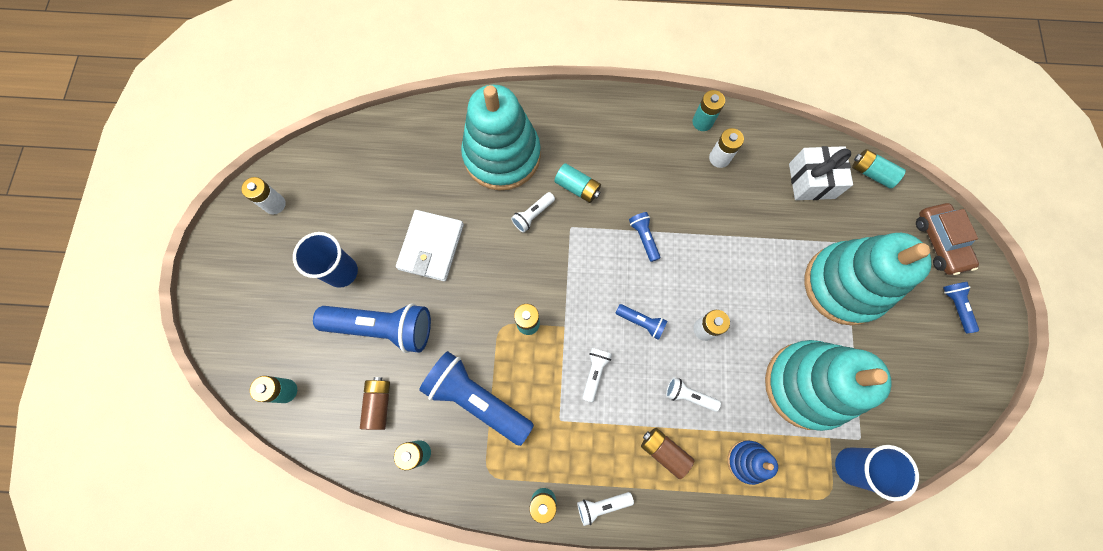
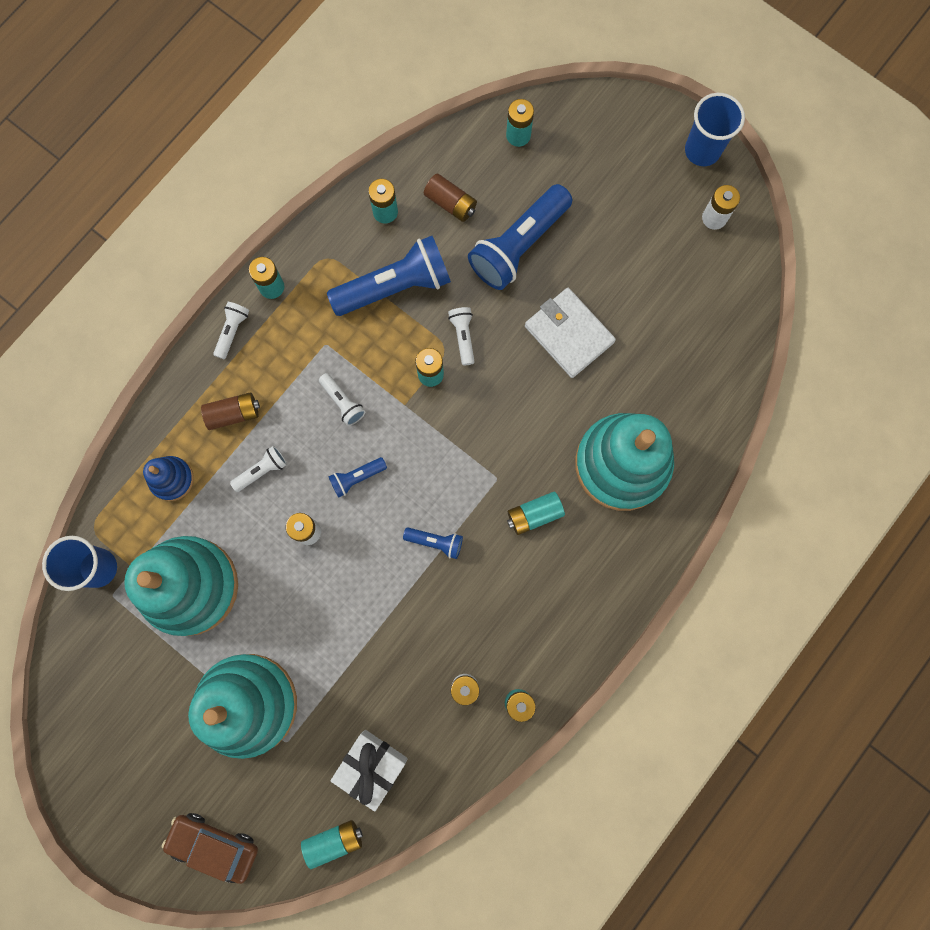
camera: 125 degrees right, 5 degrees up
blue cup [293,232,358,288] -> blue cup moved to [685,93,745,166]
white flashlight [511,192,555,233] -> white flashlight moved to [448,307,475,365]
blue flashlight [943,282,979,333] -> none

